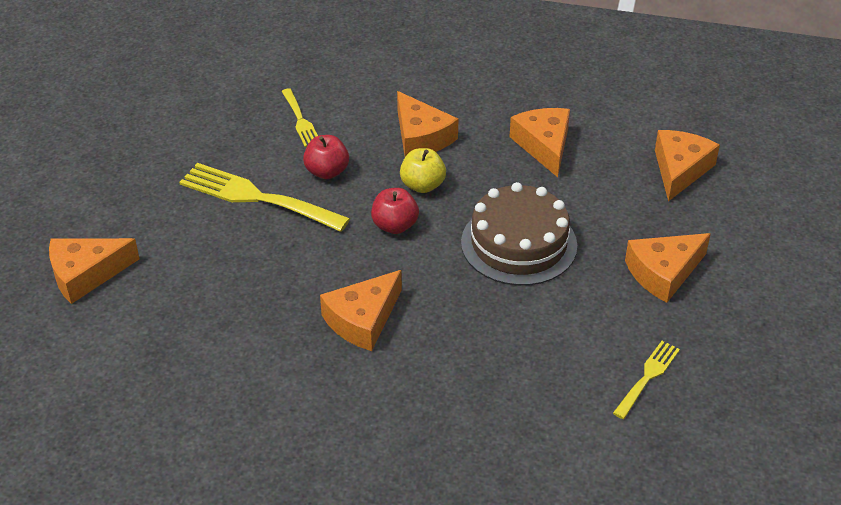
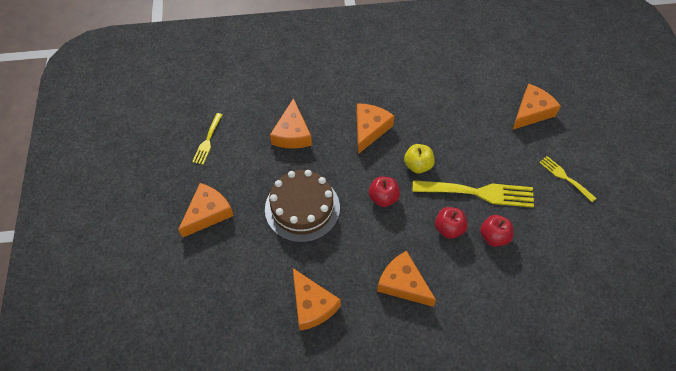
camera: 160 degrees right, 15 degrees up
yellow fork [281,88,318,147] -> yellow fork moved to [539,156,596,202]
yellow apple [400,148,446,193] -> yellow apple moved to [404,144,435,173]
orange cheese [655,130,720,201] -> orange cheese moved to [270,98,312,148]
none -> red apple [480,215,513,247]

